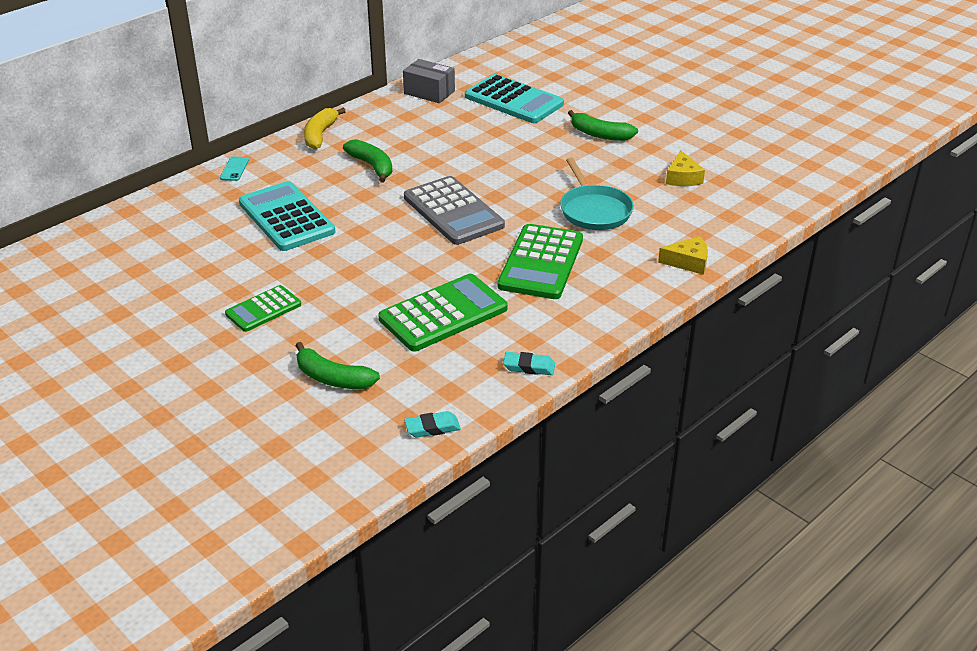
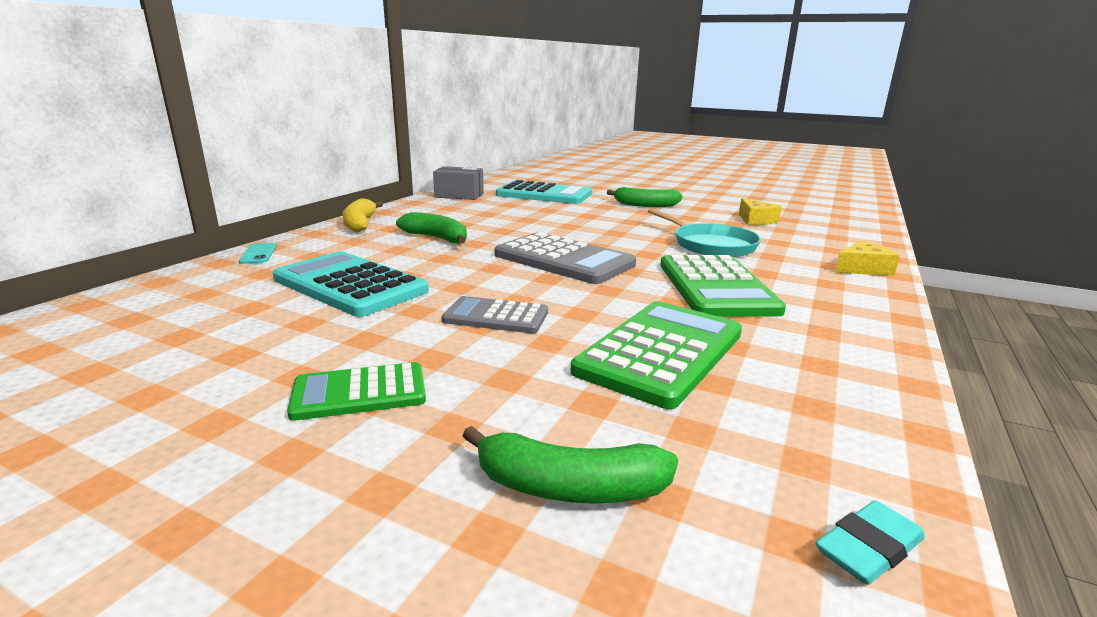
camera: 20 degrees left, 15 degrees down
green calculator [225,285,301,332] -> green calculator turned 45 degrees clockwise [287,362,426,421]
turquoise eraser [503,352,555,375] -> none
none -> grey calculator [442,296,548,333]

